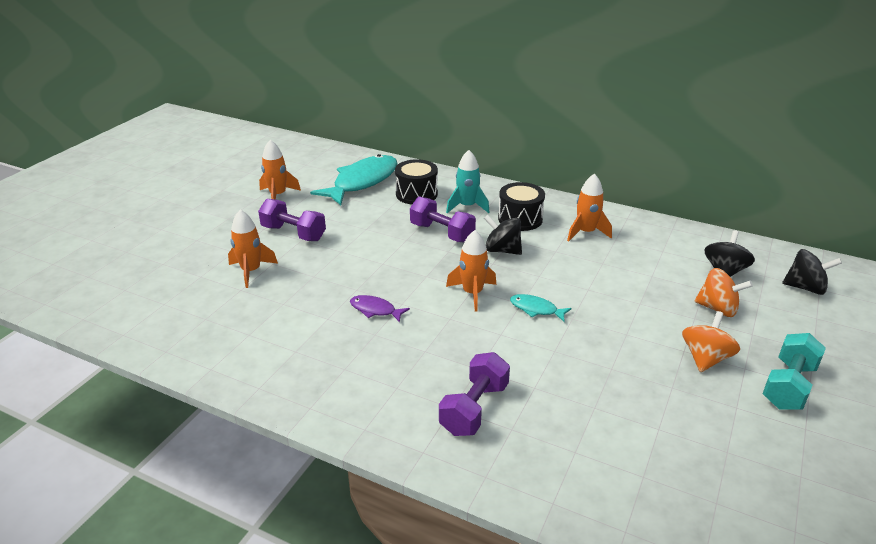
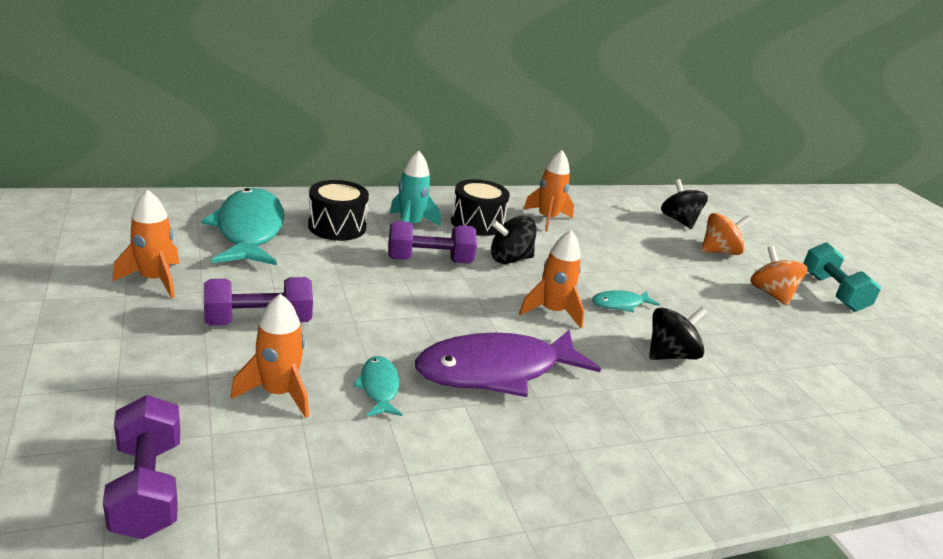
camera: 50 degrees left, 5 degrees down
purple fish [350,295,410,322] -> purple fish [415,330,601,397], size x2.22
purple dumbbell [439,352,510,436] -> purple dumbbell moved to [103,395,180,539]
black spinning top [782,249,842,295] -> black spinning top moved to [649,307,707,360]
none -> turquoise fish [353,356,402,417]

